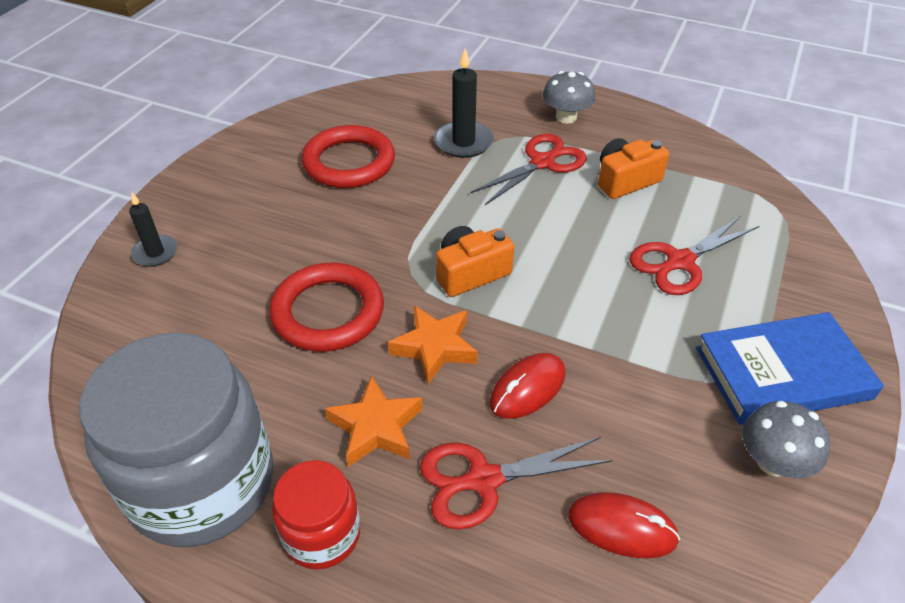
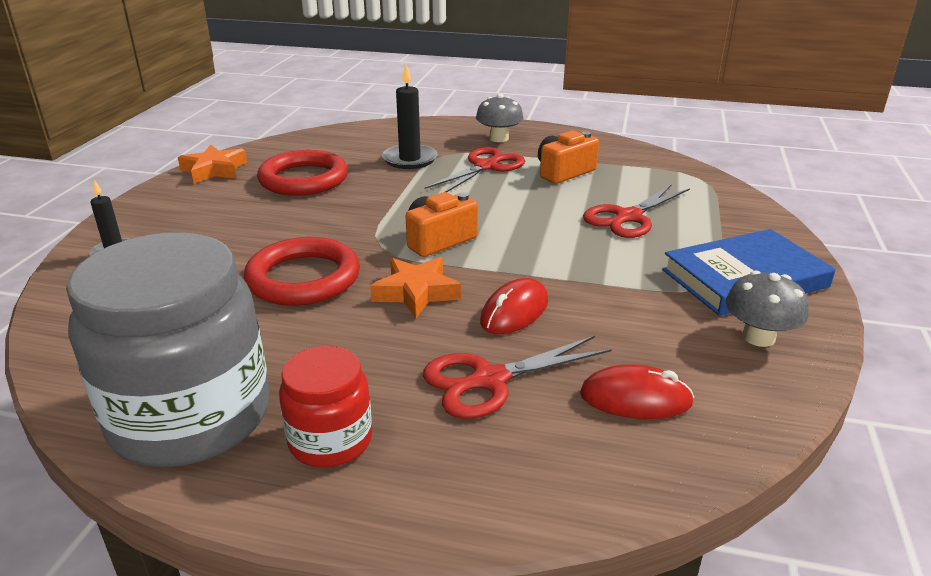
camera: 10 degrees left, 15 degrees down
orange star [325,375,422,467] -> orange star moved to [178,145,247,184]

